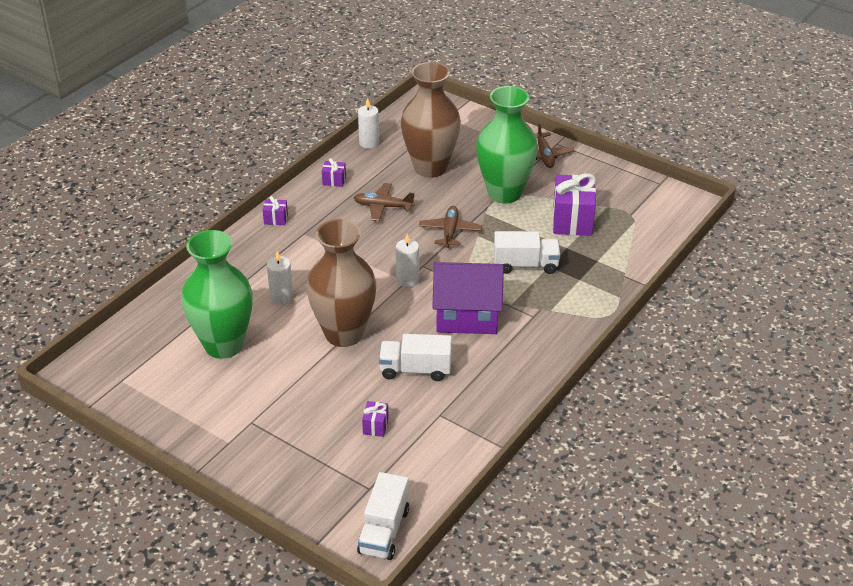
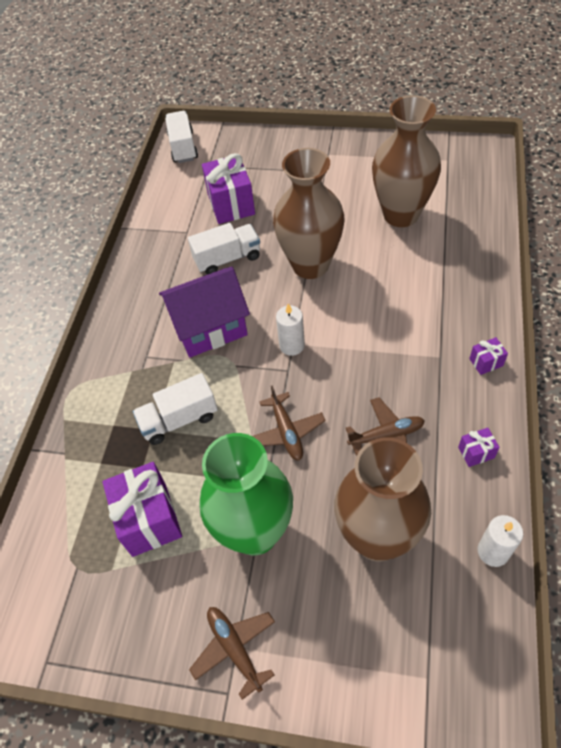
camera: 160 degrees right, 15 degrees up
green vase [181,230,253,359] -> brown vase [372,95,441,227]
white candle [267,251,293,305] -> none
purple gift [362,401,389,437] -> purple gift [202,153,255,224], size x2.15

